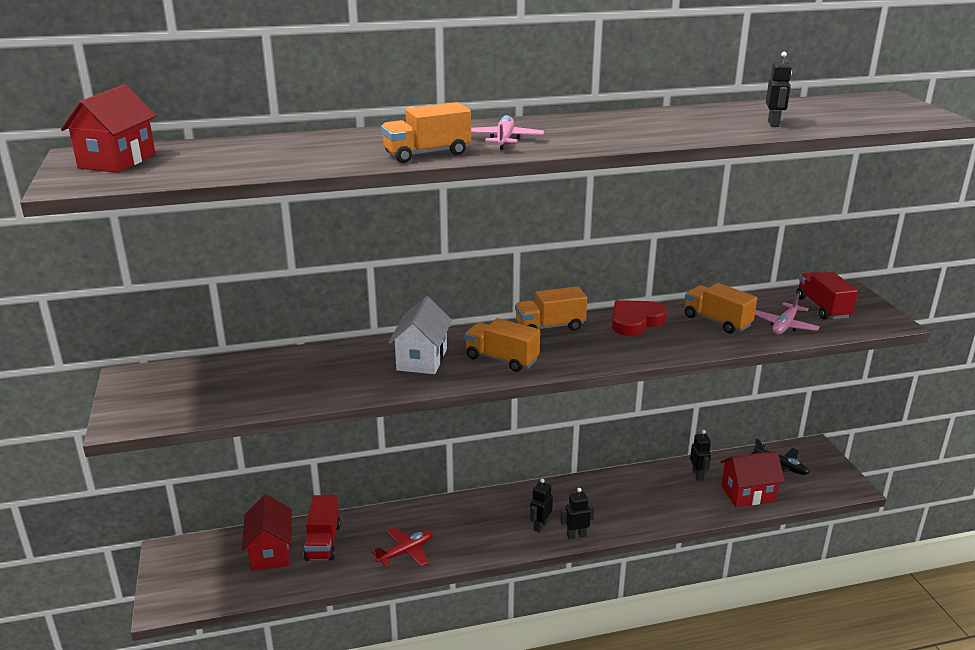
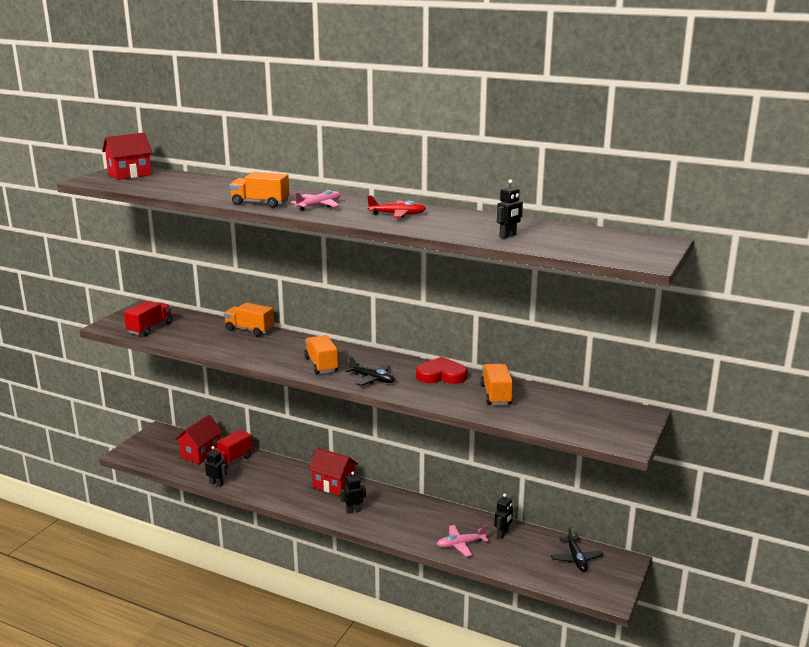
camera: 40 degrees right, 5 degrees down
red plane [372,528,433,567] -> red plane moved to [367,195,426,218]
white house [389,296,452,374] -> none
orange truck [515,286,587,331] -> orange truck moved to [224,302,274,336]
black robot [560,488,594,539] -> black robot moved to [204,446,227,487]
red house [720,451,785,507] -> red house moved to [308,448,358,496]
pink plane [755,293,820,335] -> pink plane moved to [437,525,489,557]
red truck [796,272,858,320] -> red truck moved to [124,301,172,336]
none -> black plane [345,356,395,386]

